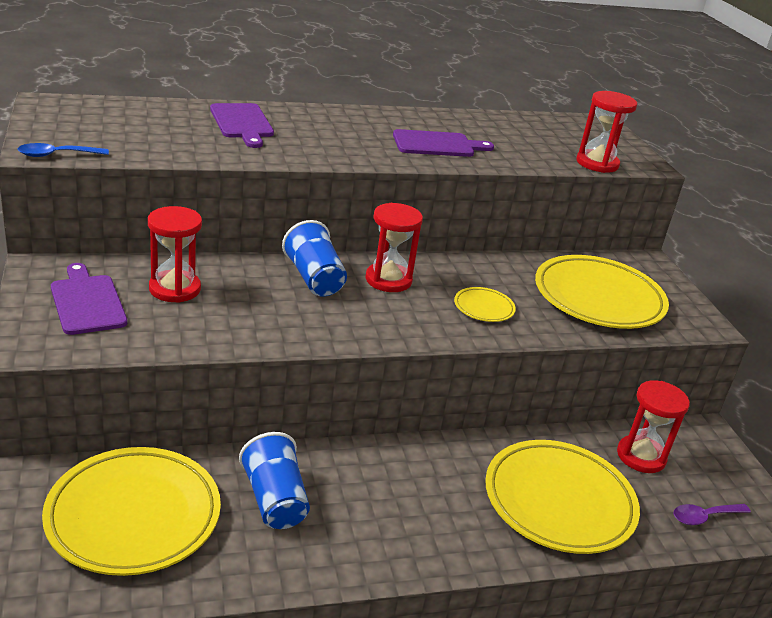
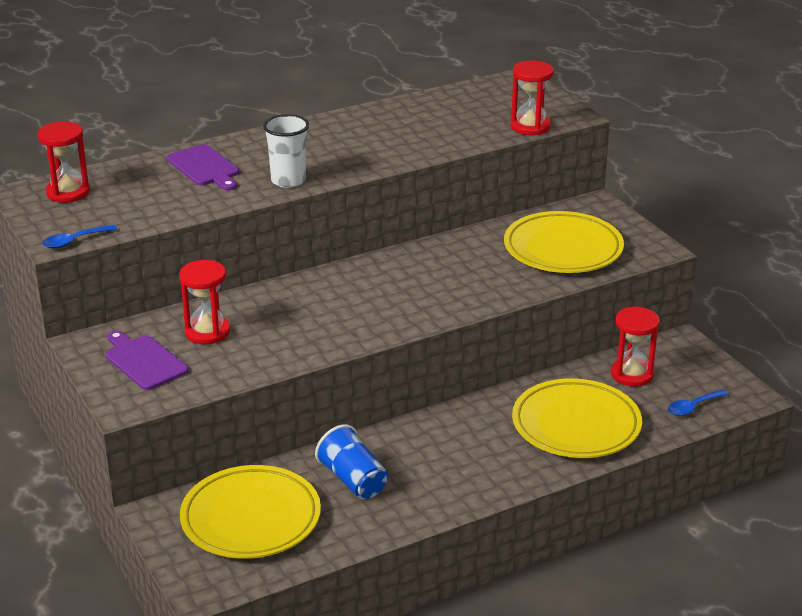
camera: 10 degrees left, 0 degrees up
blue cup [282,220,347,297] -> none
red hourglass [365,203,423,292] -> red hourglass moved to [38,122,90,203]
purple cutting board [393,129,494,157] -> none
yellow plate [454,287,516,322] -> none
purple spoon [674,504,751,525] -> blue spoon [668,389,728,416]
none -> white cup [263,114,309,188]

